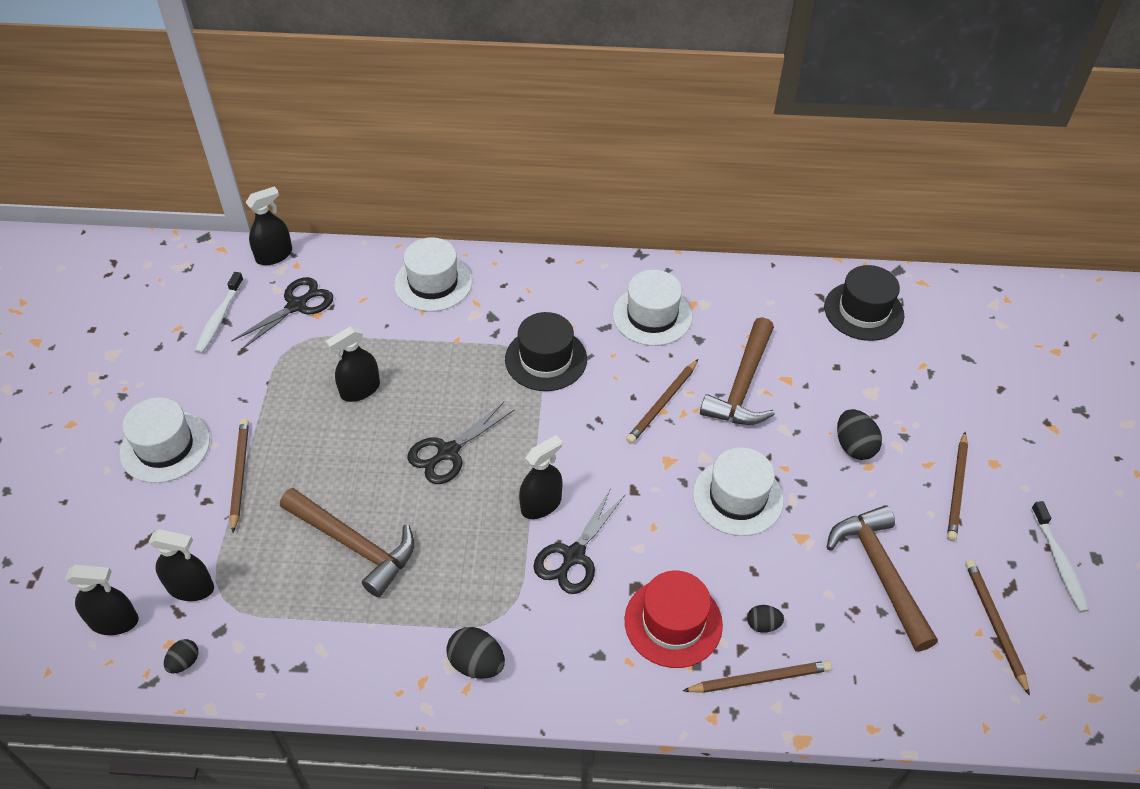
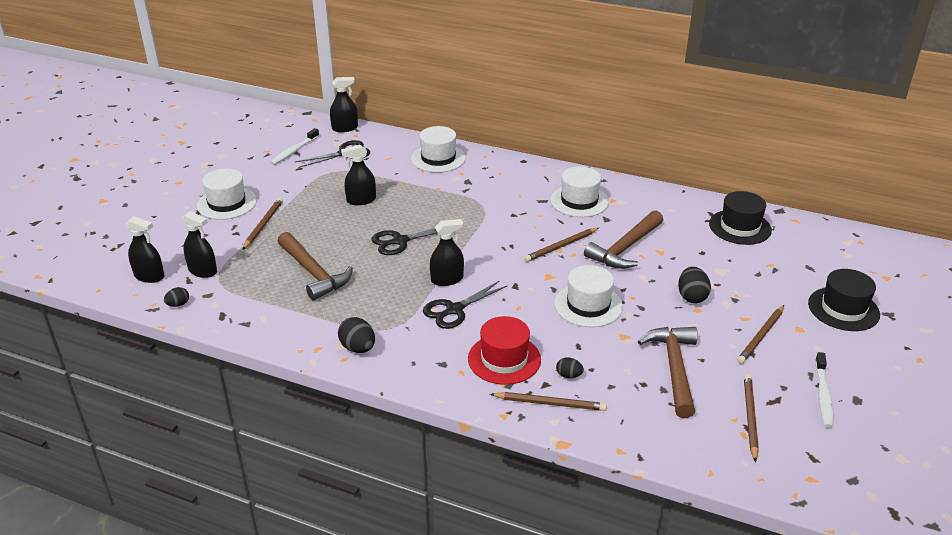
camera: 20 degrees right, 15 degrees down
black hat [505,312,587,391] -> black hat moved to [808,269,880,331]

